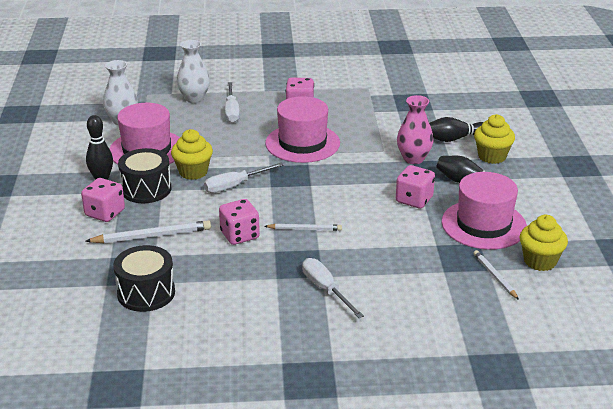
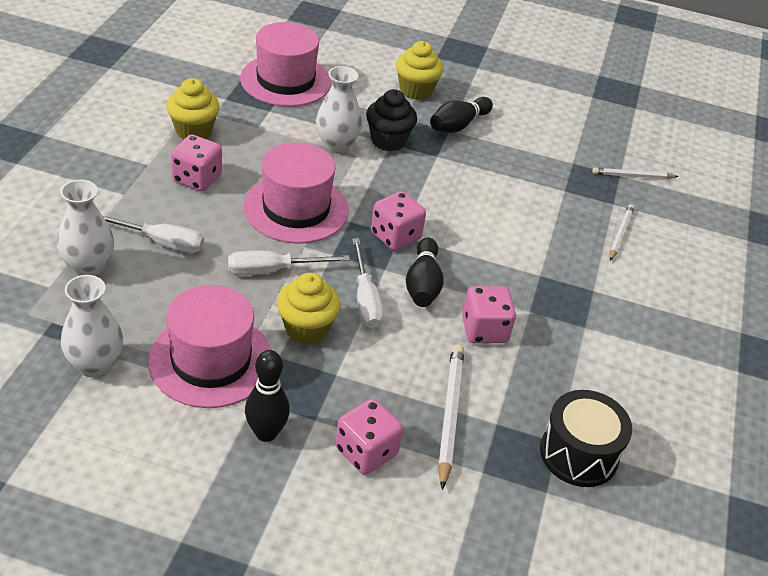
camera: 75 degrees left, 10 degrees up
black drum [118,148,171,203] -> none
white pencil [264,224,342,231] -> white pencil moved to [610,204,634,261]
white screwdriver [302,258,364,318] -> white screwdriver moved to [228,251,350,275]
pink dice [396,165,435,209] -> pink dice moved to [371,191,426,251]
pink vase [397,95,433,164] -> black cupcake [366,89,417,151]
black bowling pin [429,117,483,142] -> black bowling pin moved to [406,238,444,307]
pink hat [442,172,527,250] -> pink hat moved to [240,22,331,107]
yellow cupcake [520,215,568,271] -> yellow cupcake moved to [166,78,220,140]
none -> white vase [316,66,362,153]

